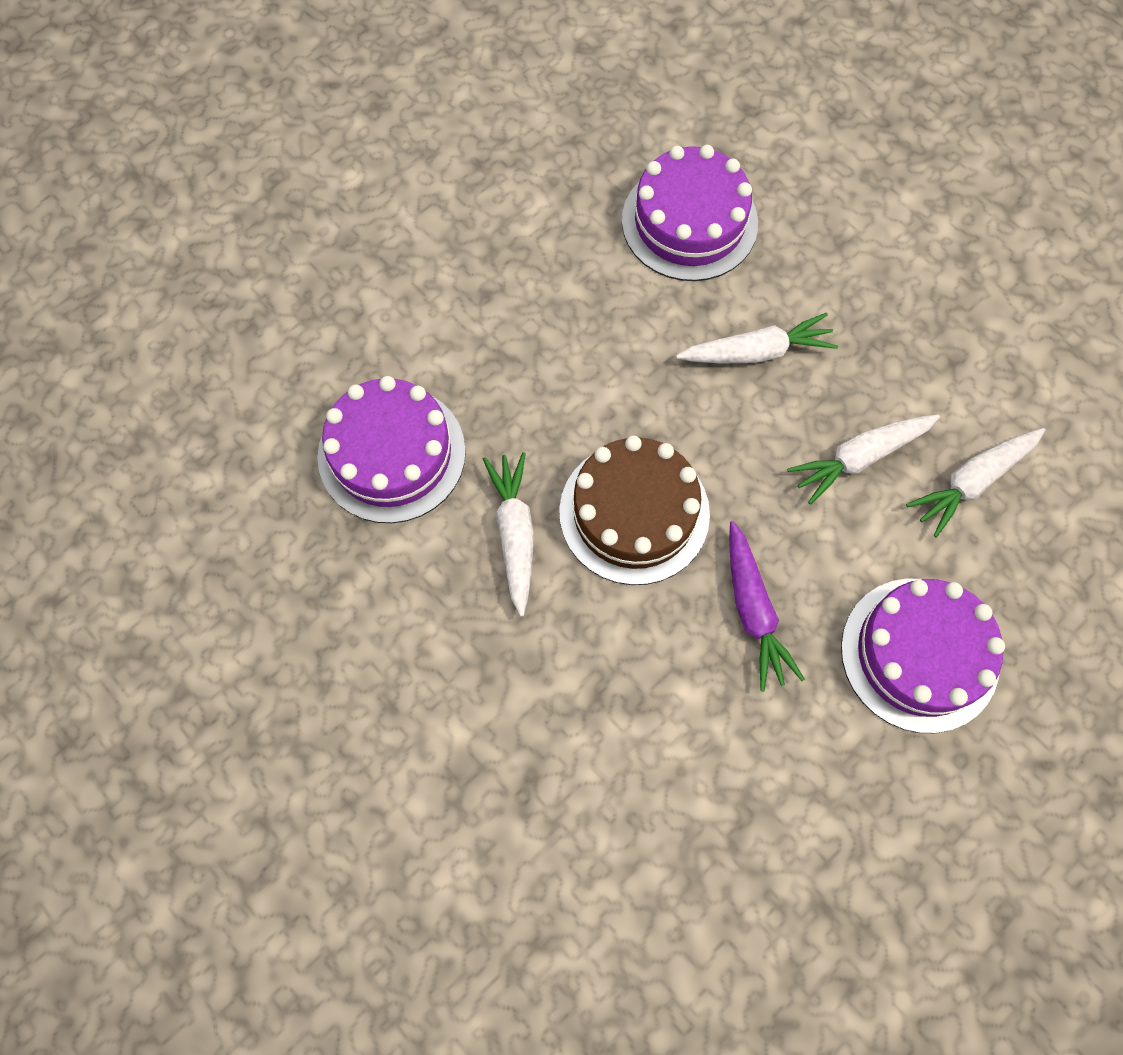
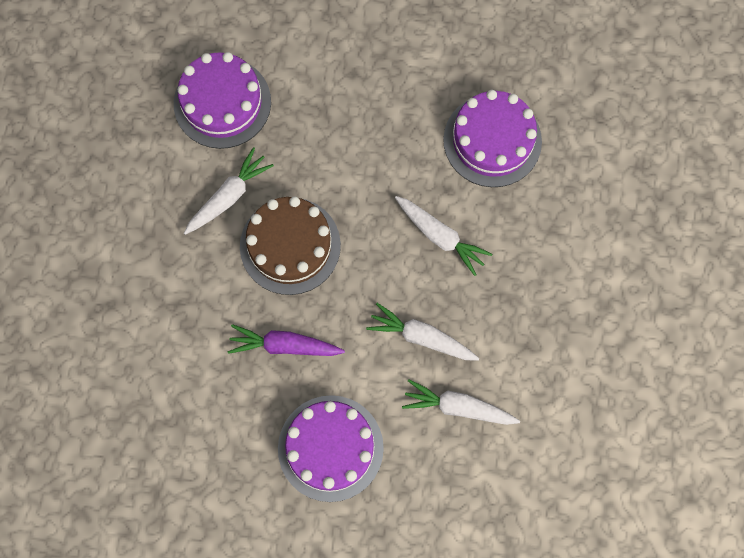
camera: 50 degrees right, 5 degrees up
purple carrot [729,521,805,691] -> purple carrot turned 60 degrees clockwise [228,324,345,356]

